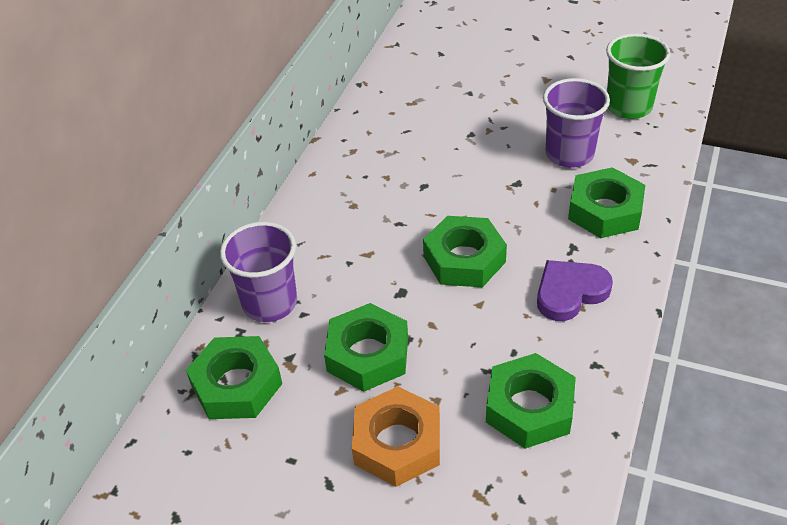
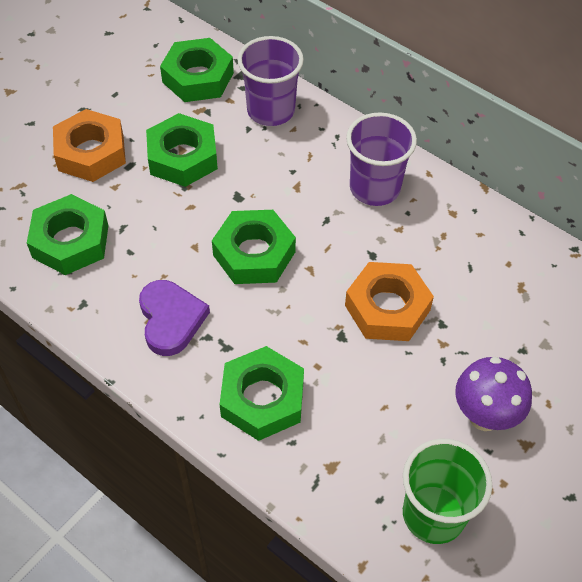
camera: 105 degrees right, 10 degrees up
purple cup [543,78,610,168] -> purple cup moved to [346,112,417,206]
none -> orange nut [345,262,434,341]
none -> purple mushroom [455,357,532,431]

